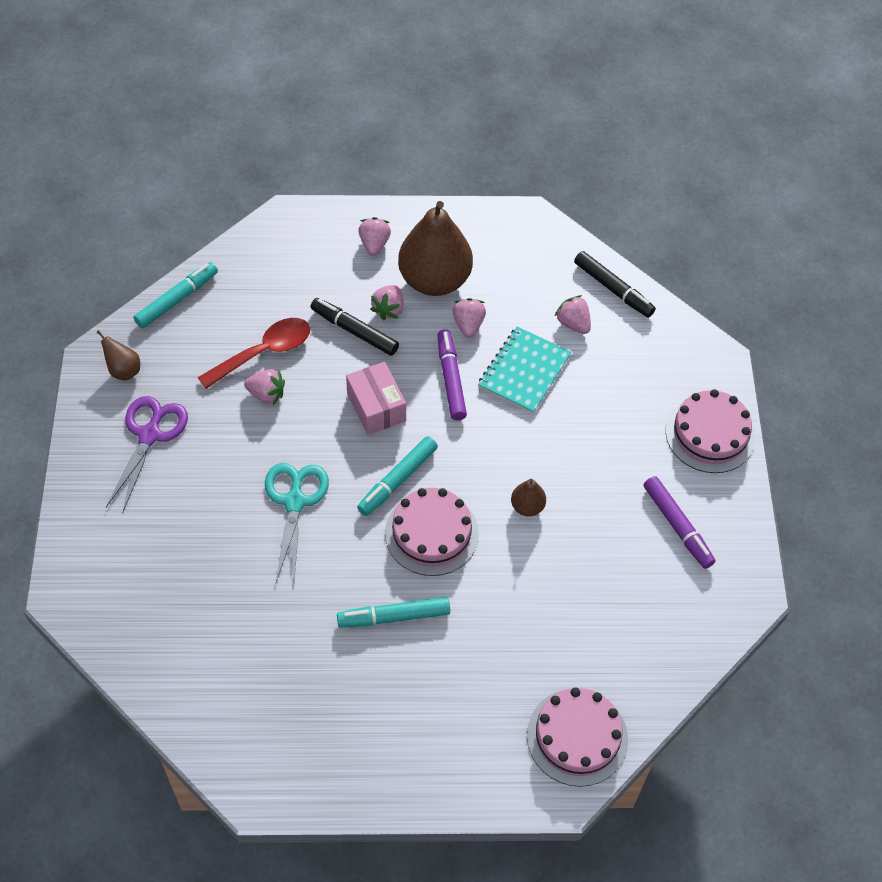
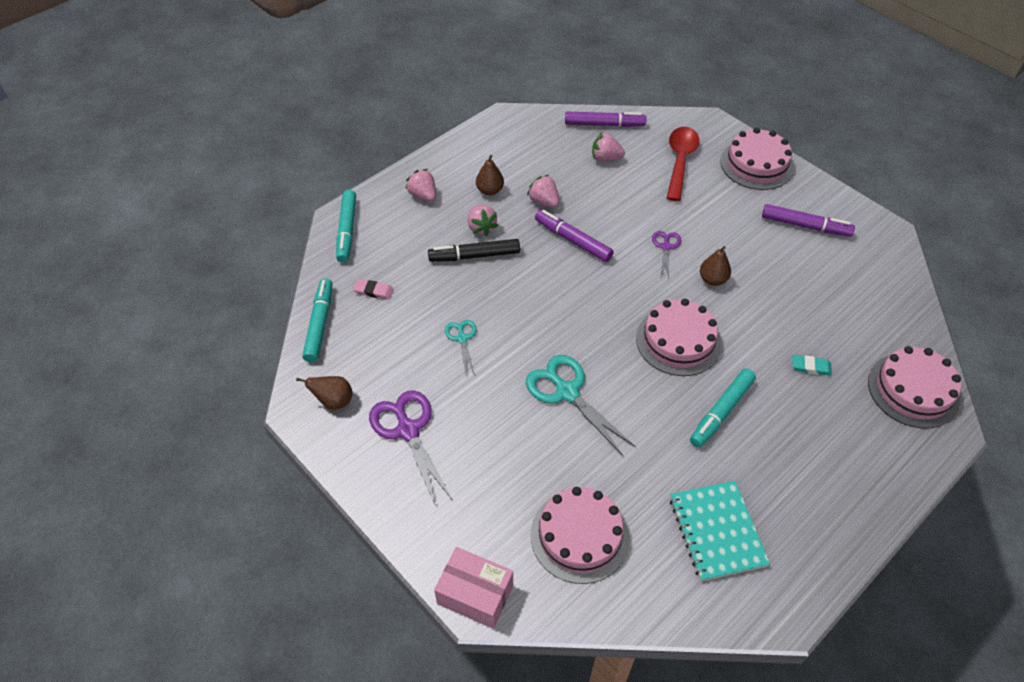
camera: 40 degrees left, 5 degrees down
red spoon [197,318,310,389] -> red spoon moved to [667,127,699,201]
pink strawberry [244,369,285,405] -> turquoise scissors [445,320,477,375]
pink box [346,362,406,435] -> pink box moved to [434,547,513,629]
turquoise marker [357,436,438,516] -> turquoise marker moved to [336,190,356,262]
brown pear [398,201,473,296] -> brown pear [476,155,504,195], size x0.43
turquoise notebook [478,327,572,414] -> turquoise notebook moved to [670,481,770,581]
black marker [574,251,656,317] -> purple marker [565,112,646,127]
none -> pink eraser [353,279,394,300]
none -> pink cake [531,487,630,584]
none -> purple scissors [652,231,681,277]
none -> turquoise eraser [792,355,832,376]

